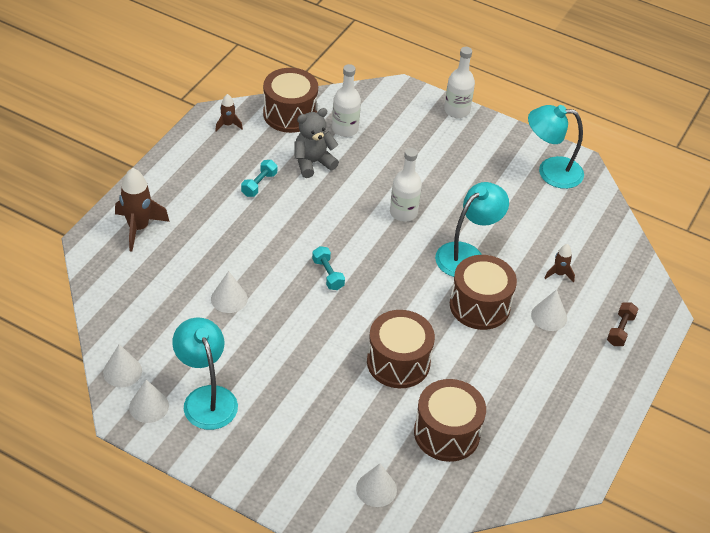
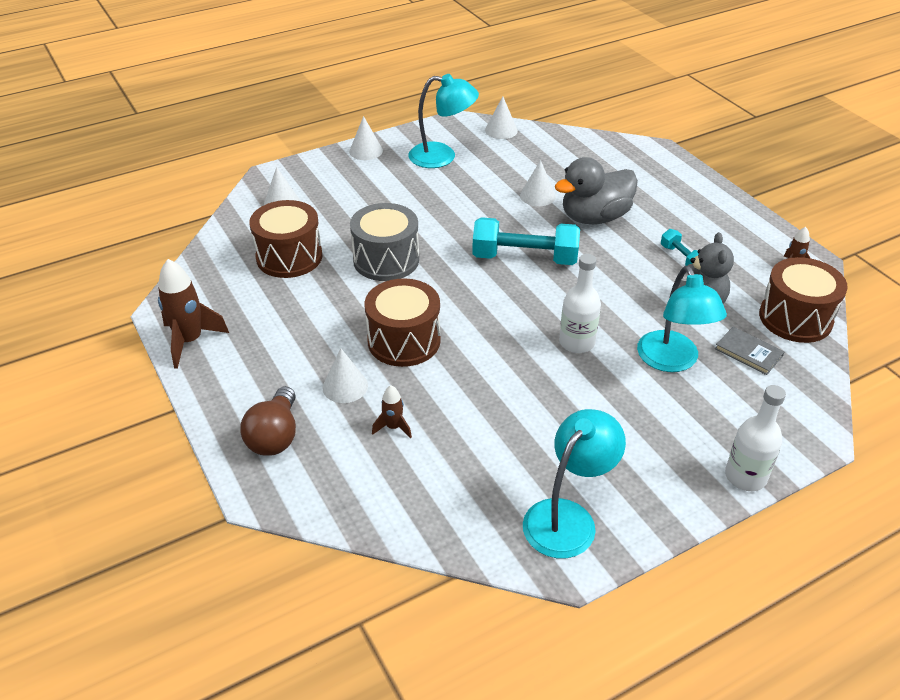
camera: 125 degrees right, 5 degrees down
brown rocket [115,168,170,251] -> brown rocket moved to [158,259,229,369]
white cone [129,380,169,423] -> white cone moved to [349,116,383,160]
turquoise dumbbell [312,246,345,290] -> turquoise dumbbell [472,217,580,265], size x2.01
white bottle [332,64,361,137] -> grey book [715,327,785,375]
brown drum [367,310,435,388] -> grey drum [350,203,419,281]
turquoise lamp [435,182,509,277] -> turquoise lamp moved to [637,266,727,372]
brown dumbbell [607,302,638,346] -> brown light bulb [240,386,296,456]
none -> grey duck [555,157,638,224]

